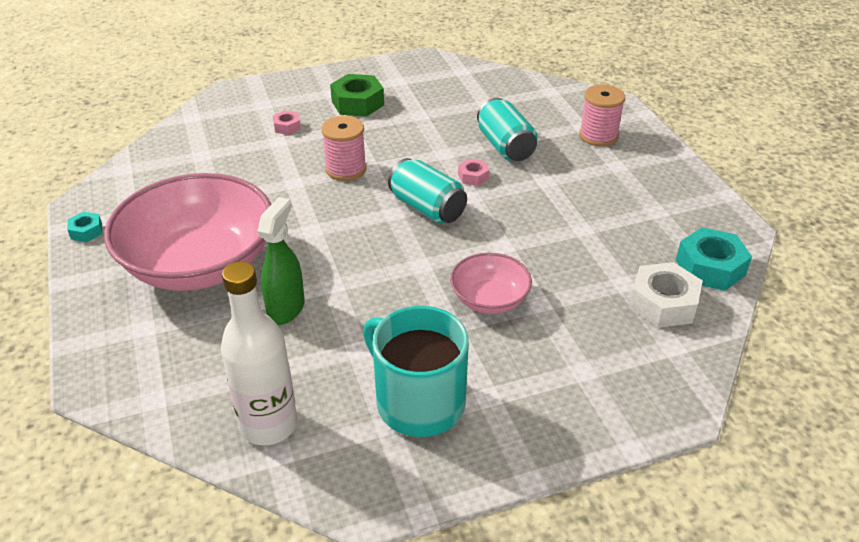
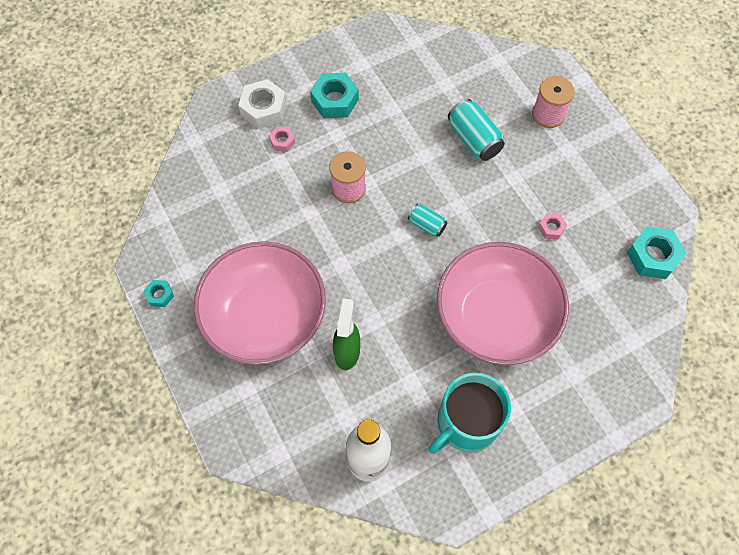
camera: 10 degrees left, 25 degrees up
green nut [330,74,384,117] -> turquoise nut [310,73,359,118]
turquoise mug [363,306,469,437] -> turquoise mug turned 75 degrees counterclockwise [428,373,511,454]
turquoise can [388,158,467,224] -> turquoise can [408,204,447,237], size x0.59
pink bowl [450,253,532,314] -> pink bowl [437,242,569,365], size x2.07
pink nut [458,159,489,186] -> pink nut moved to [538,213,567,240]
white nut [629,262,703,328] -> white nut moved to [238,79,287,129]

